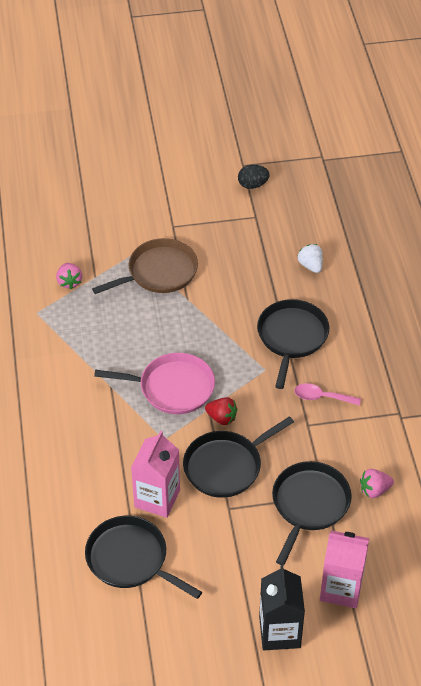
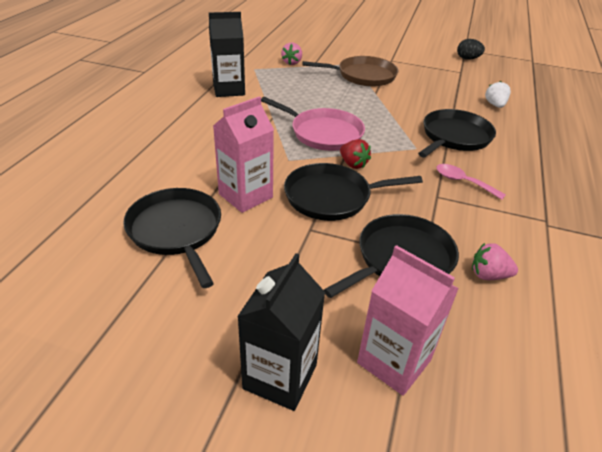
camera: 25 degrees right, 10 degrees down
none -> black carton [209,12,245,97]

